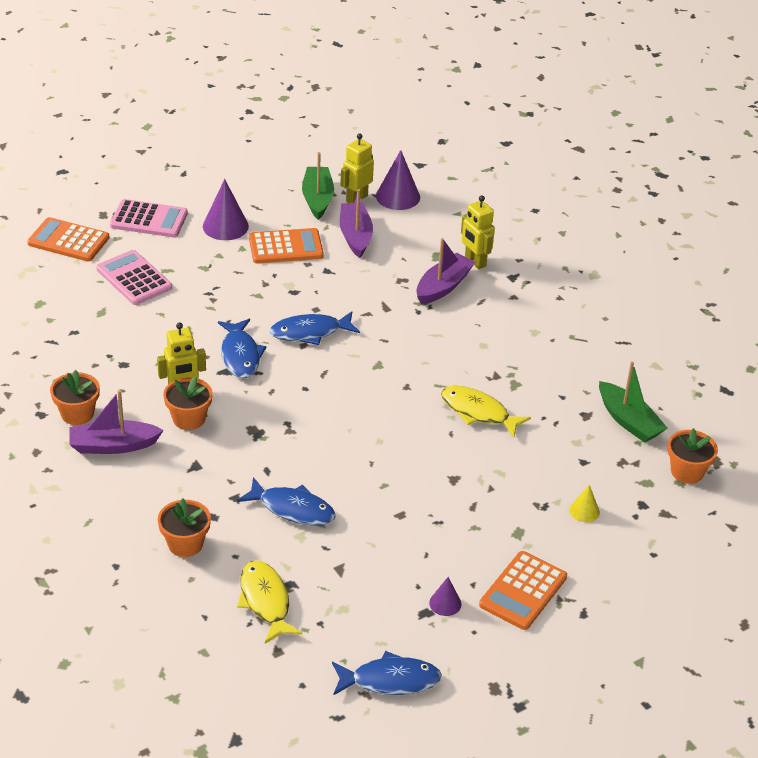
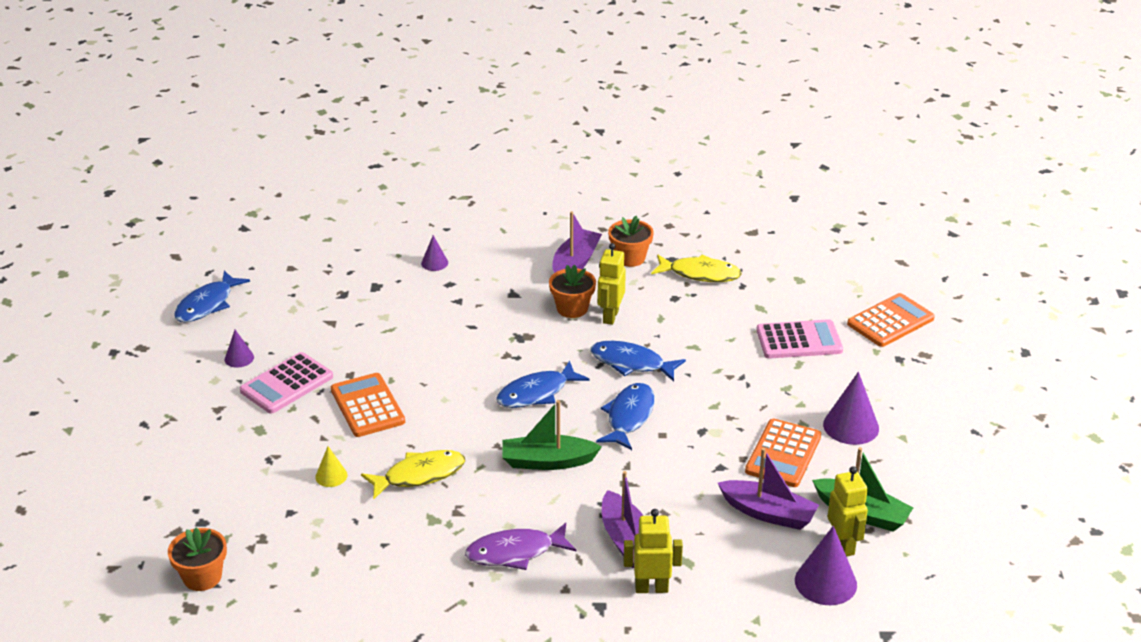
camera: 125 degrees right, 5 degrees down
pink calculator [110,199,188,237] -> pink calculator moved to [240,352,333,414]
orange flower pot [158,498,211,557] -> purple cone [421,235,448,271]
blue fish [237,477,336,525] -> blue fish moved to [496,361,589,408]
yellow fish [237,561,303,644] -> yellow fish moved to [651,254,742,282]
orange calculator [479,551,567,630] -> orange calculator moved to [331,373,405,437]
yellow cone [569,485,600,522] -> yellow cone moved to [315,446,348,487]
green boat [599,362,668,443] -> green boat moved to [502,400,602,470]
none -> purple fish [465,523,577,570]

